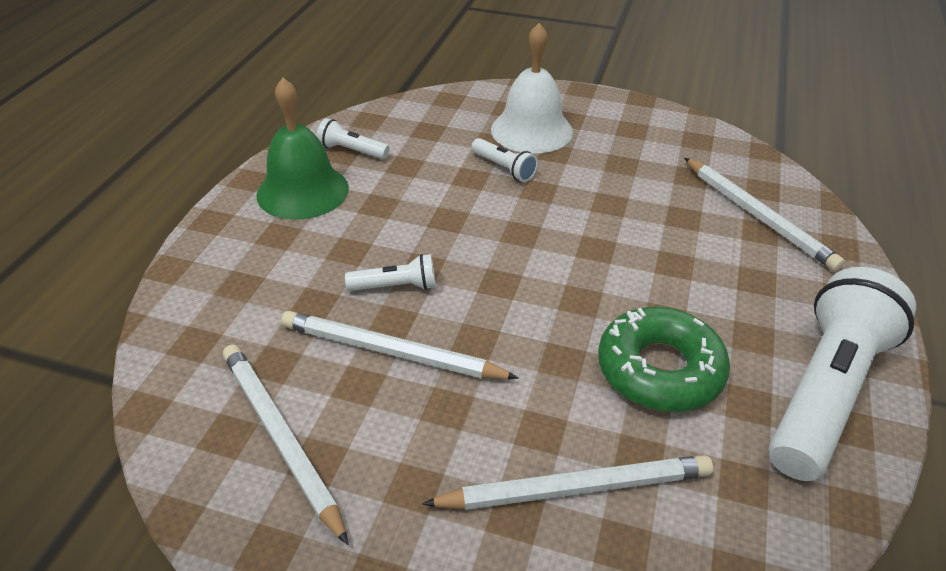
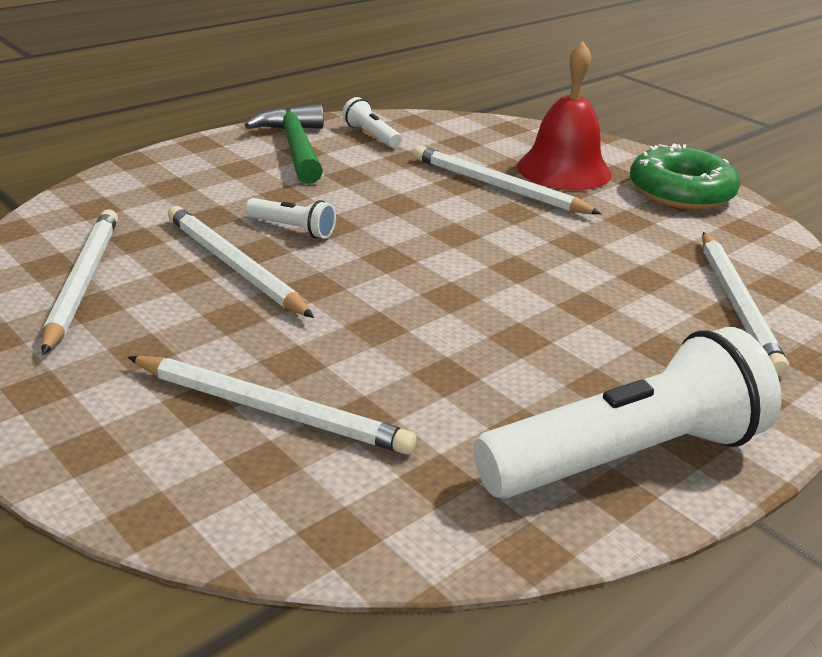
camera: 30 degrees right, 10 degrees down
green bell [256,78,349,220] -> green hammer [245,104,324,184]
white flashlight [471,138,538,182] -> white pencil [413,146,602,214]
white bell [491,23,573,153] -> red bell [517,41,612,190]
green donut [598,307,730,412] -> green donut moved to [630,143,740,210]

